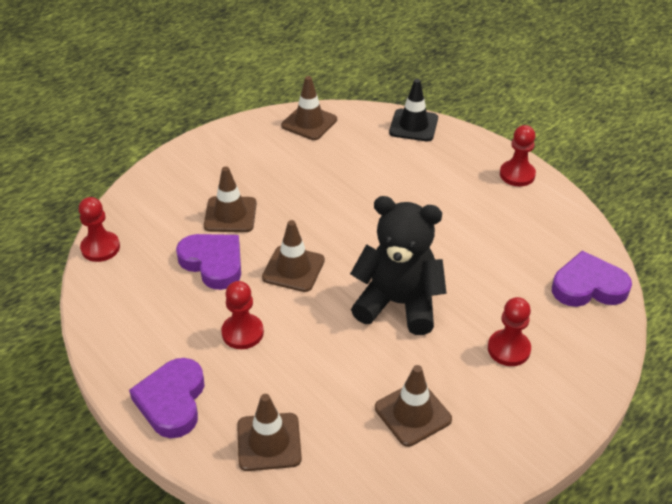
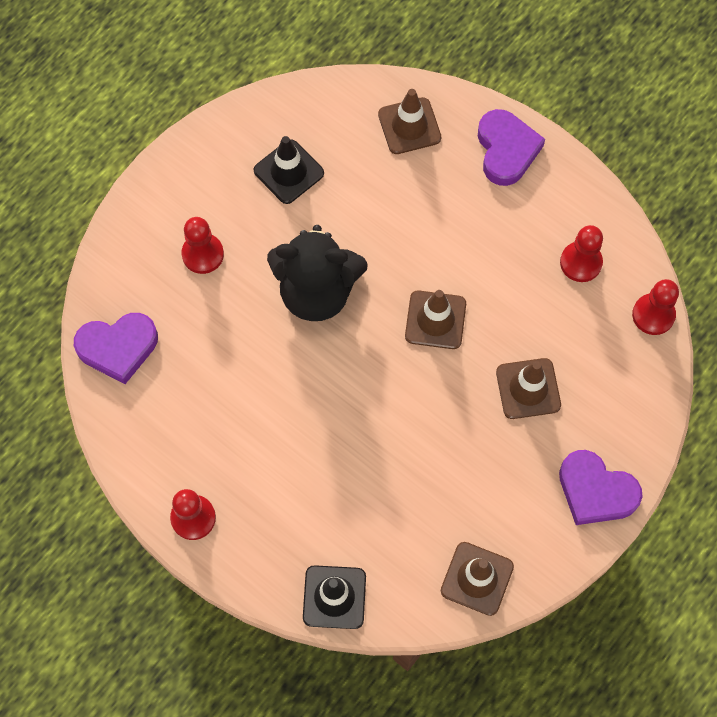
camera: 170 degrees right, 25 degrees up
purple heart [176,234,241,290] -> purple heart moved to [559,450,642,525]
red pawn [221,281,264,349] -> red pawn moved to [560,225,603,282]
brown traffic cone [375,365,452,447] -> black traffic cone [254,136,324,204]

